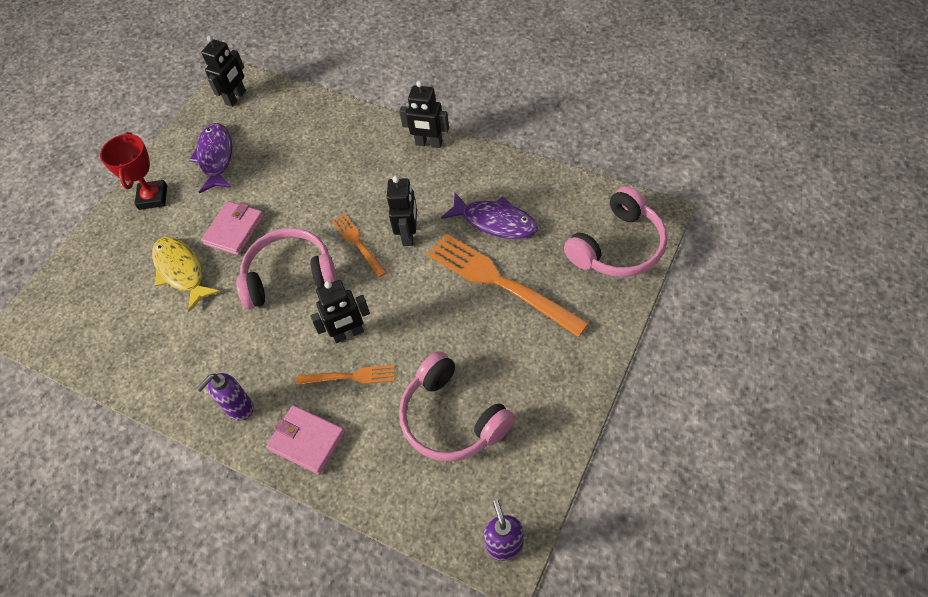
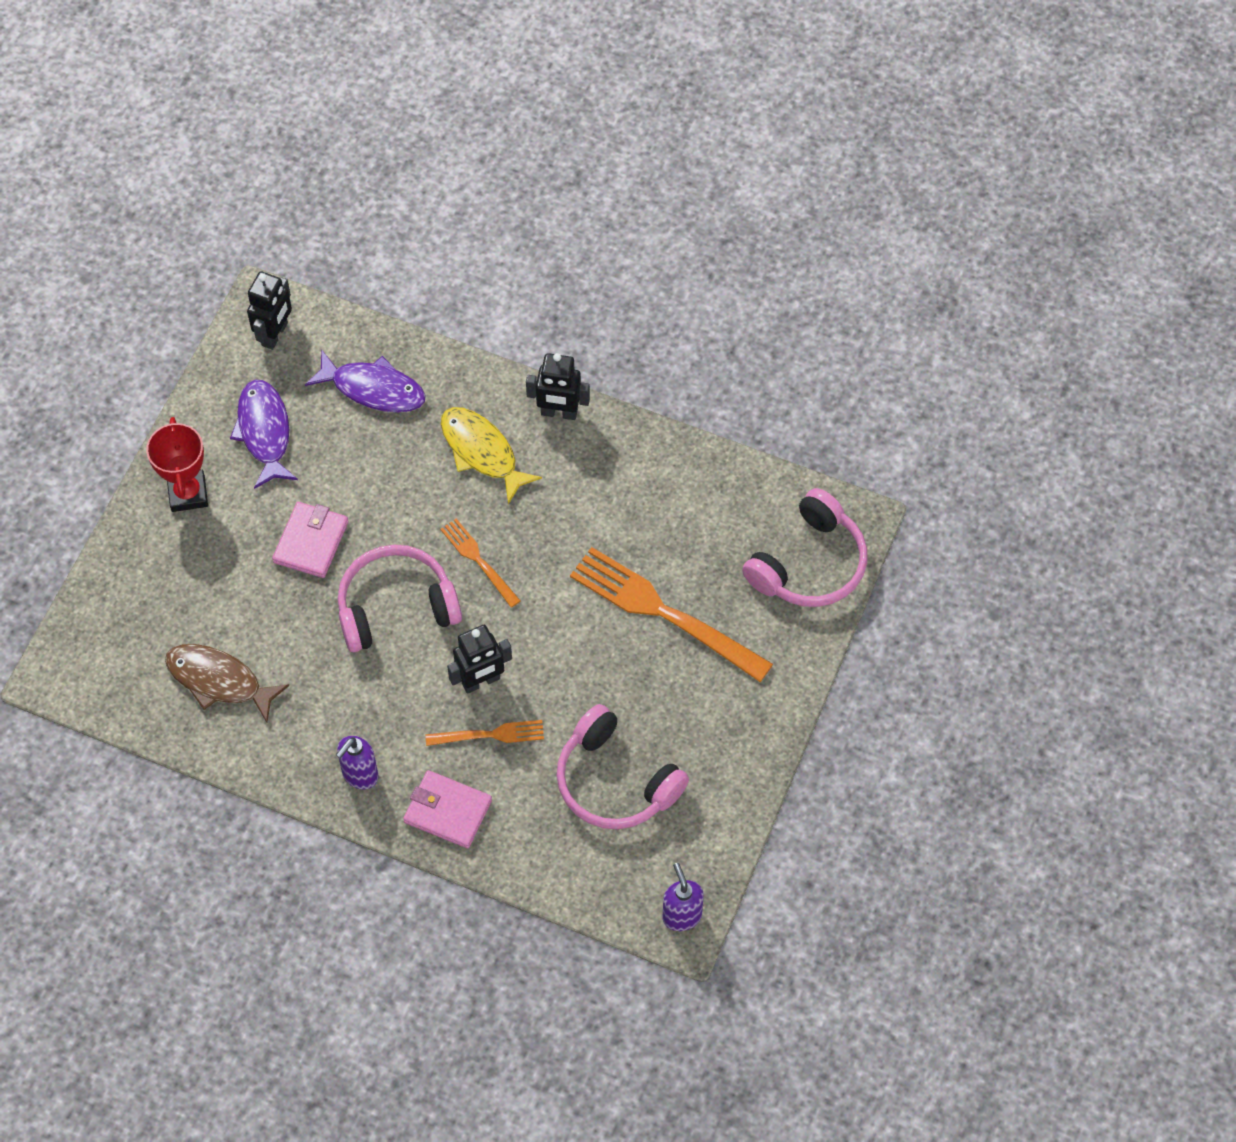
camera: 10 degrees left, 5 degrees up
yellow fish [152,237,220,312] -> yellow fish moved to [441,407,542,504]
black robot [387,176,417,246] -> none
purple fish [441,193,538,239] -> purple fish moved to [305,350,426,413]
none -> brown fish [165,644,289,723]

